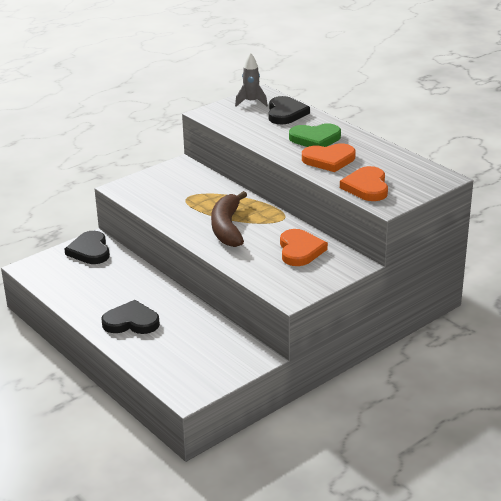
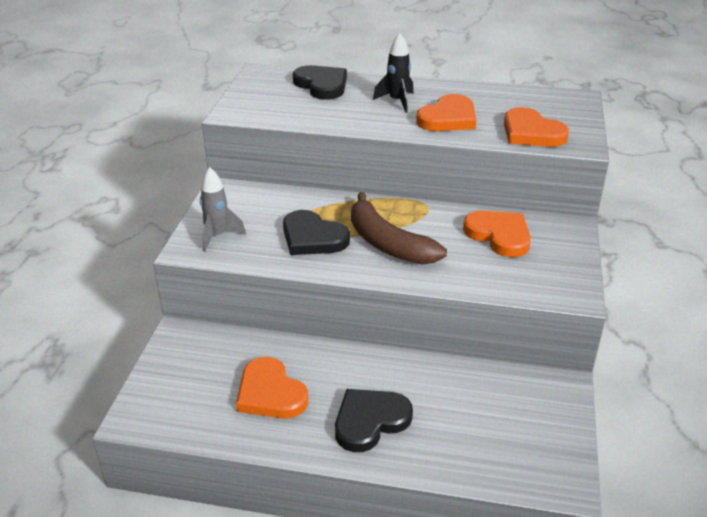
camera: 40 degrees left, 5 degrees up
black heart [64,231,110,264] -> black heart moved to [283,210,350,255]
grey rocket [235,53,268,107] -> grey rocket moved to [200,167,246,251]
green heart [289,123,341,147] -> black rocket [373,33,413,113]
none -> orange heart [236,357,308,419]

